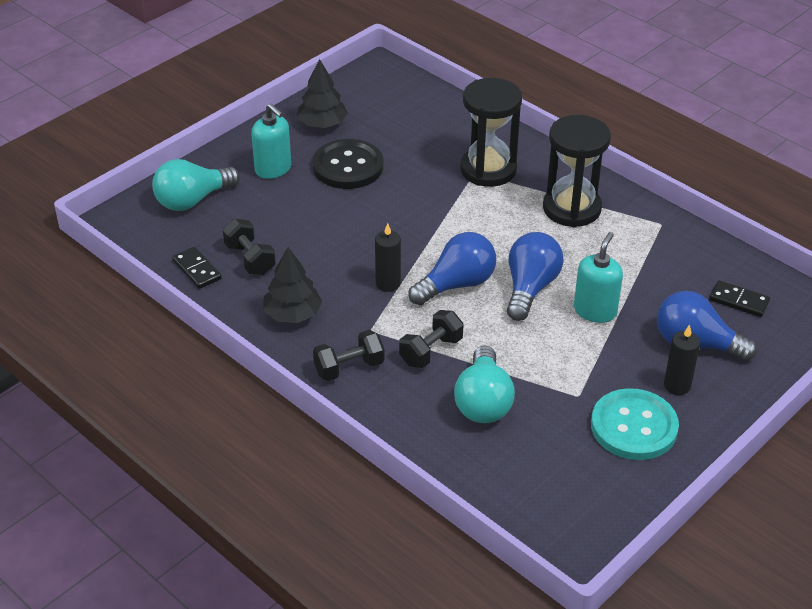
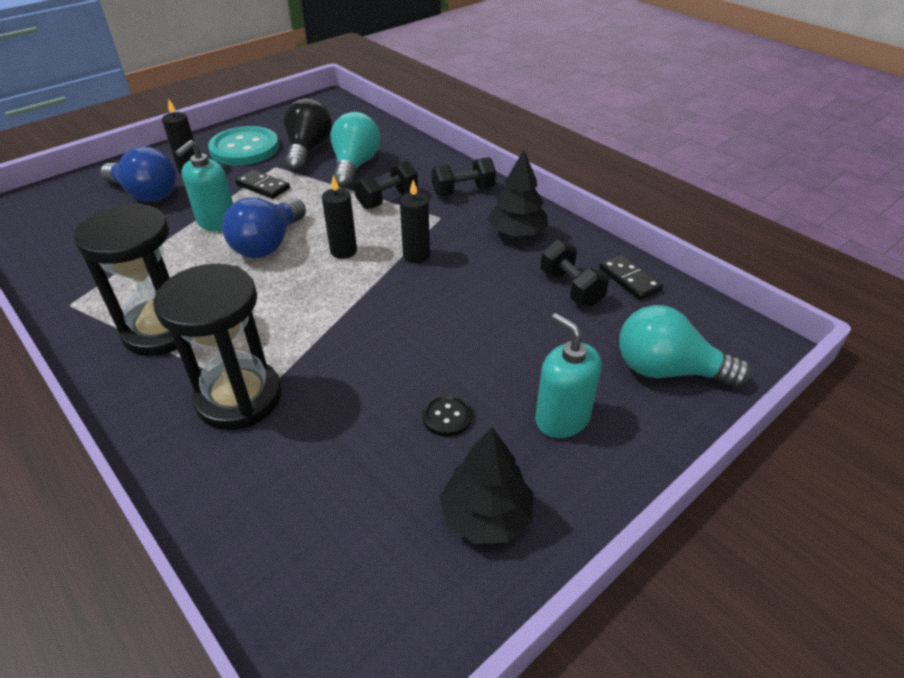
camera: 175 degrees left, 0 degrees up
turquoise light bulb [152,159,240,211] -> turquoise light bulb turned 135 degrees counterclockwise [619,305,751,387]
black button [313,139,383,189] -> black button [422,393,473,437], size x0.47
blue light bulb [408,232,496,305] -> black candle [322,175,357,259]
black domino [709,280,770,317] -> black domino moved to [235,170,290,199]
none -> black light bulb [283,98,332,172]

